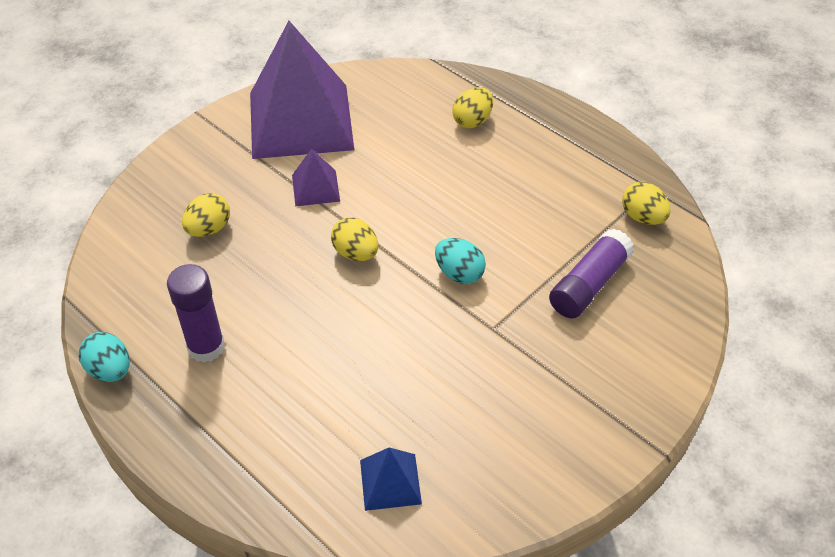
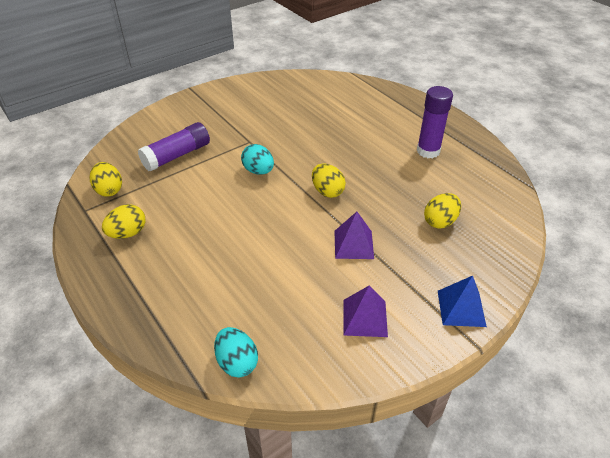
camera: 170 degrees left, 5 degrees down
turquoise egg [79,332,130,382] -> turquoise egg moved to [214,327,258,377]
purple pyramid [250,21,354,159] -> purple pyramid [343,285,388,337], size x0.42
blue pyramid [360,447,422,511] -> blue pyramid moved to [438,276,487,327]
yellow egg [452,87,493,128] -> yellow egg moved to [102,204,145,239]

